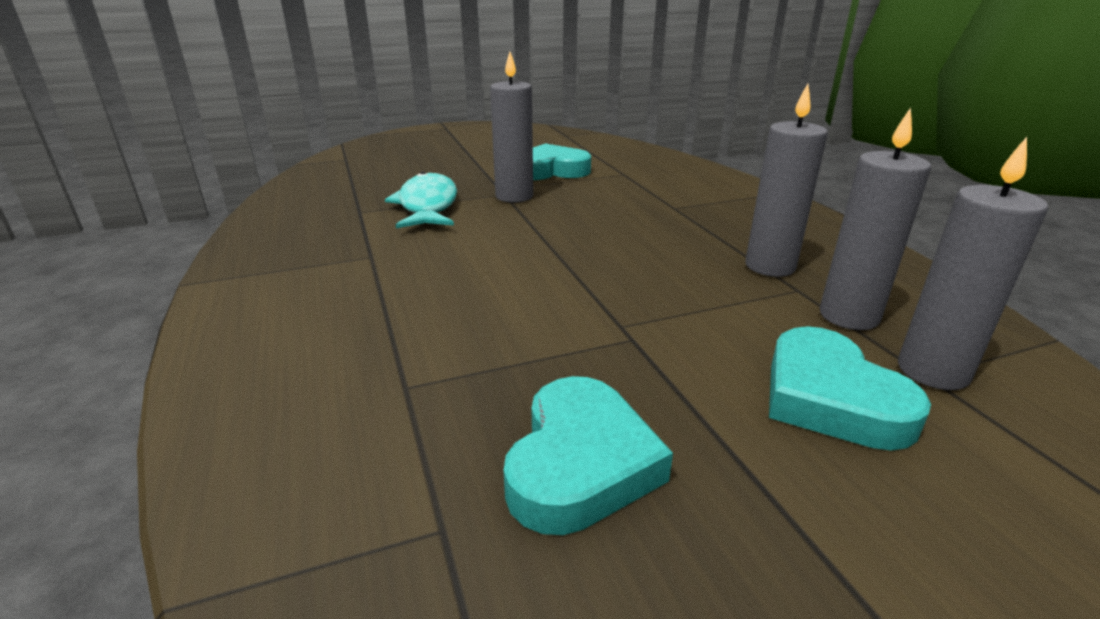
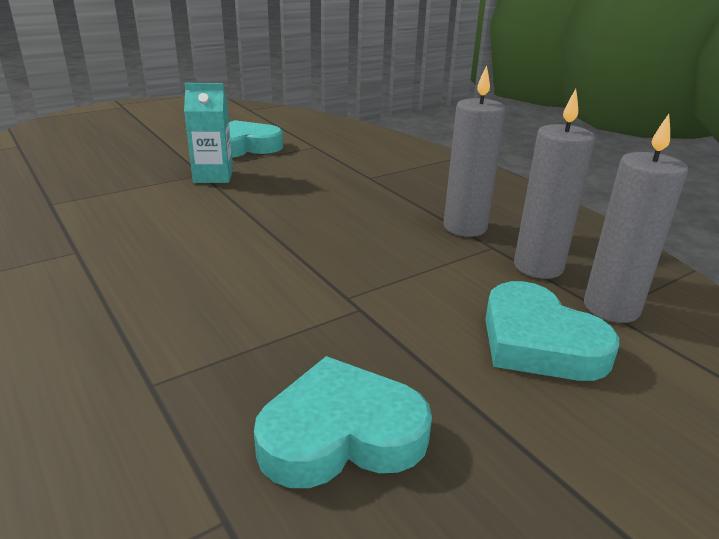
camera: 15 degrees left, 0 degrees up
turquoise fish [385,172,457,228] -> none
grey candle [490,51,533,203] -> turquoise carton [184,83,233,183]
turquoise heart [504,376,673,535] -> turquoise heart turned 105 degrees counterclockwise [254,356,432,488]

